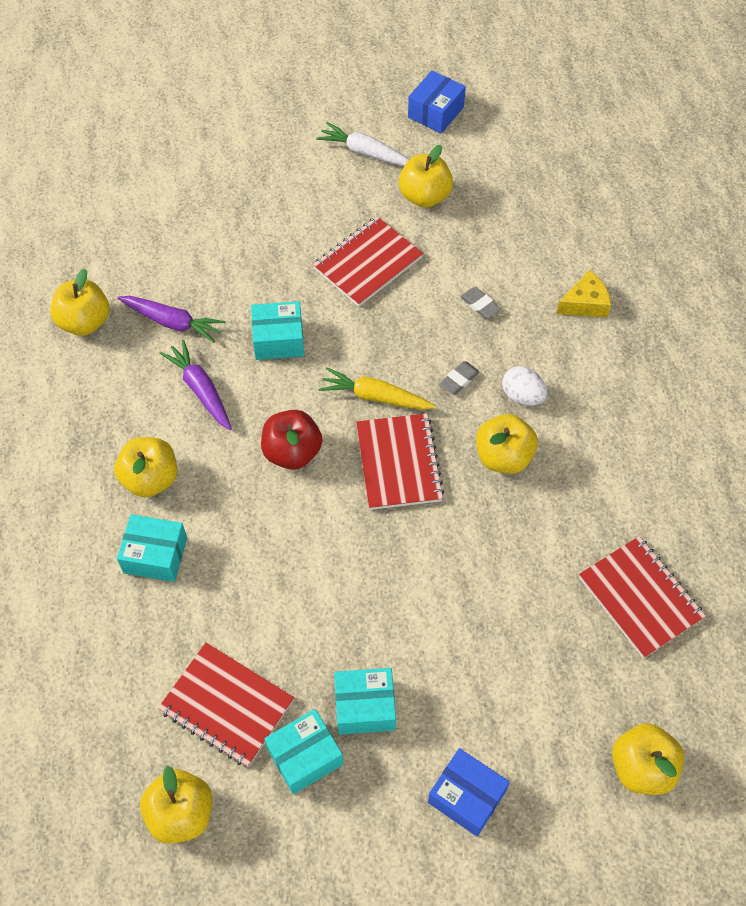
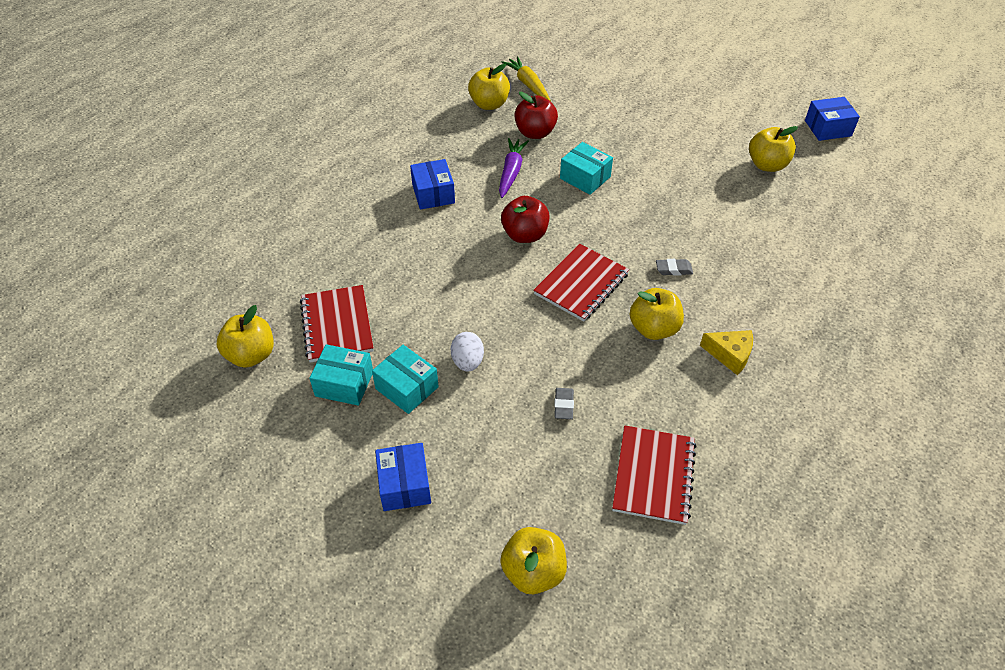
camera: 45 degrees right, 10 degrees down
yellow apple [114,437,177,497] -> blue box [410,159,455,210]
purple carrot [117,296,226,343] -> red apple [514,92,558,139]
turquoise box [117,514,187,582] -> none
red notebook [313,216,423,307] -> none
white carrot [316,122,409,166] -> none
yellow carrot [319,367,436,410] -> yellow carrot moved to [501,56,551,101]
grey eraser [460,287,501,319] -> grey eraser moved to [554,388,574,419]
white egg [502,366,547,406] -> white egg moved to [450,332,484,372]
yellow cheese [556,270,611,317] -> yellow cheese moved to [700,330,753,375]

